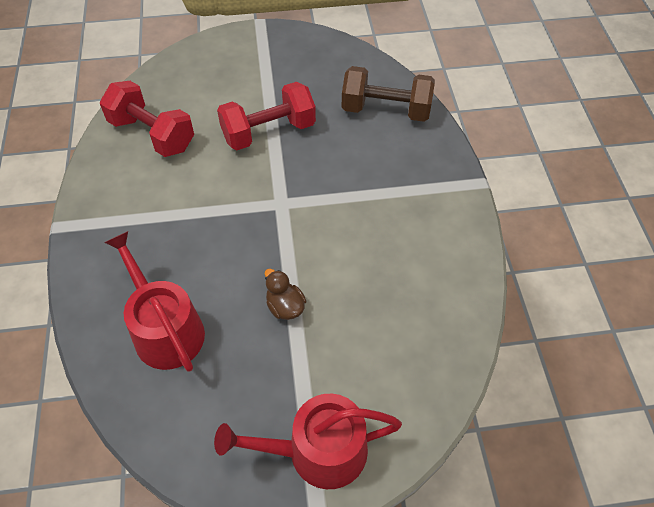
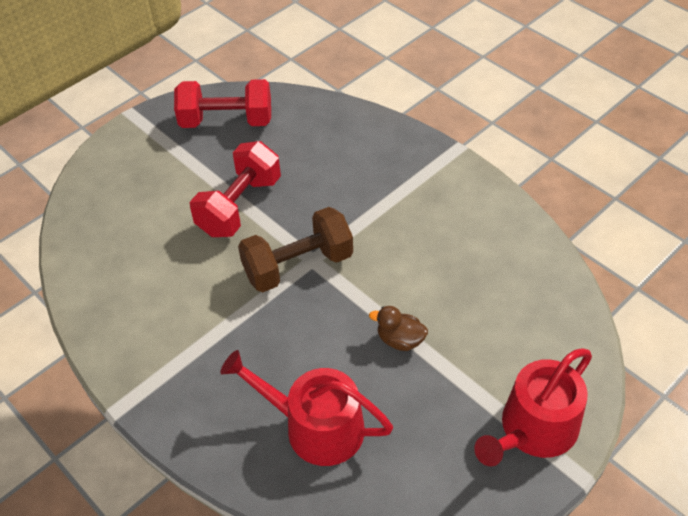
camera: 35 degrees left, 5 degrees down
red dumbbell [100,81,194,157] -> red dumbbell moved to [174,79,271,128]
brown dumbbell [342,66,435,122] -> brown dumbbell moved to [238,207,353,292]

